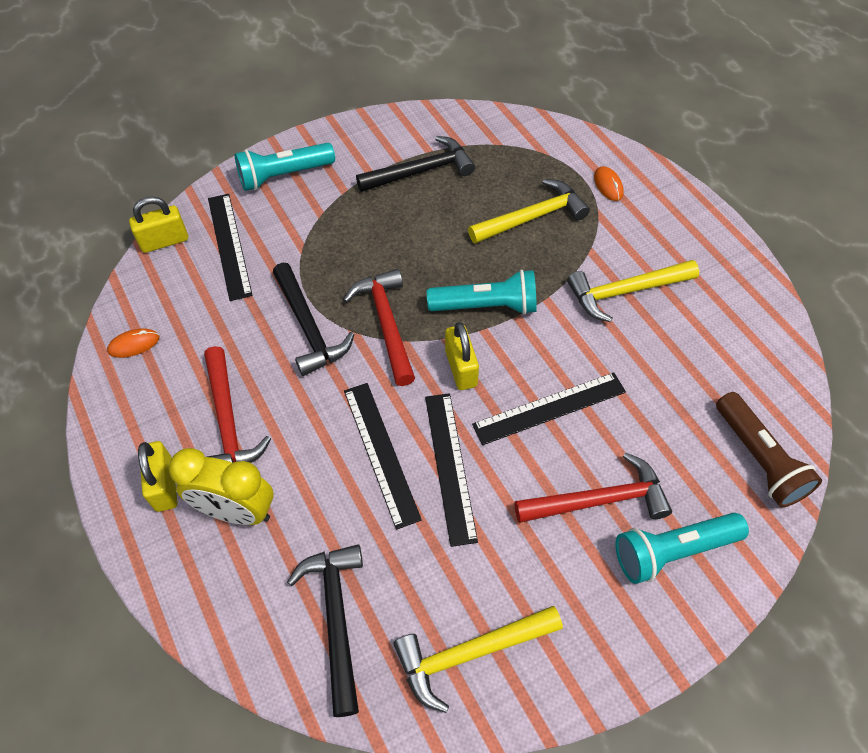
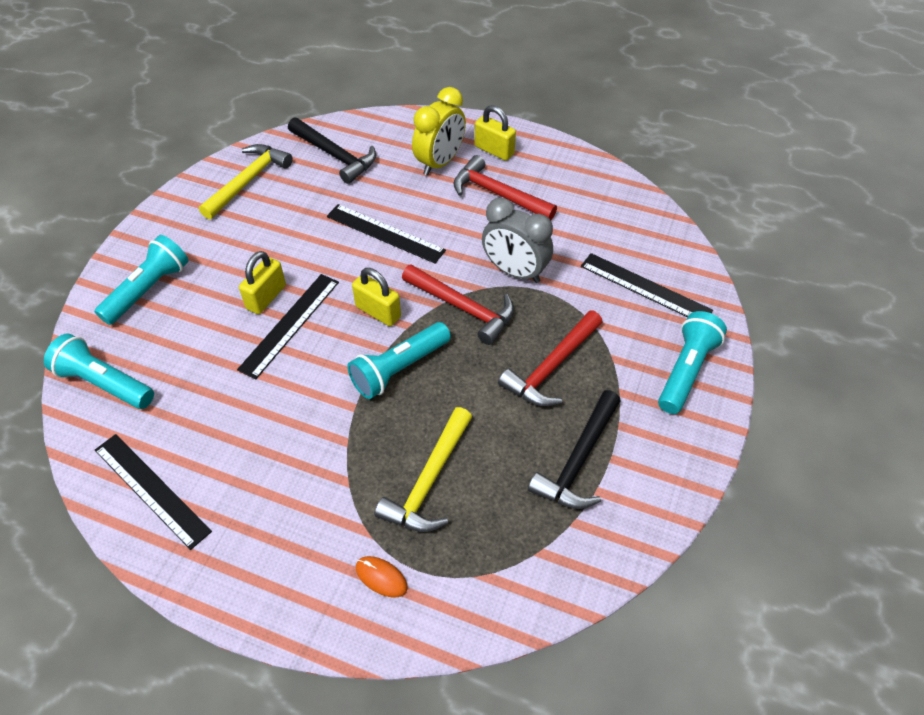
camera: 140 degrees right, 5 degrees down
orange mouse [107,328,159,358] -> none
yellow padlock [129,196,188,253] -> yellow padlock moved to [239,251,286,314]
yellow clock [169,448,274,525] -> yellow clock turned 150 degrees clockwise [412,87,466,176]
black hammer [273,263,355,376] -> grey clock [482,198,553,283]
black ruler [425,393,478,547] -> black ruler moved to [95,434,212,550]
red hammer [515,452,672,523] -> red hammer moved to [498,310,602,406]
yellow hammer [567,260,699,322] -> none
brown flashlight [716,392,822,508] -> turquoise flashlight [44,333,154,409]

